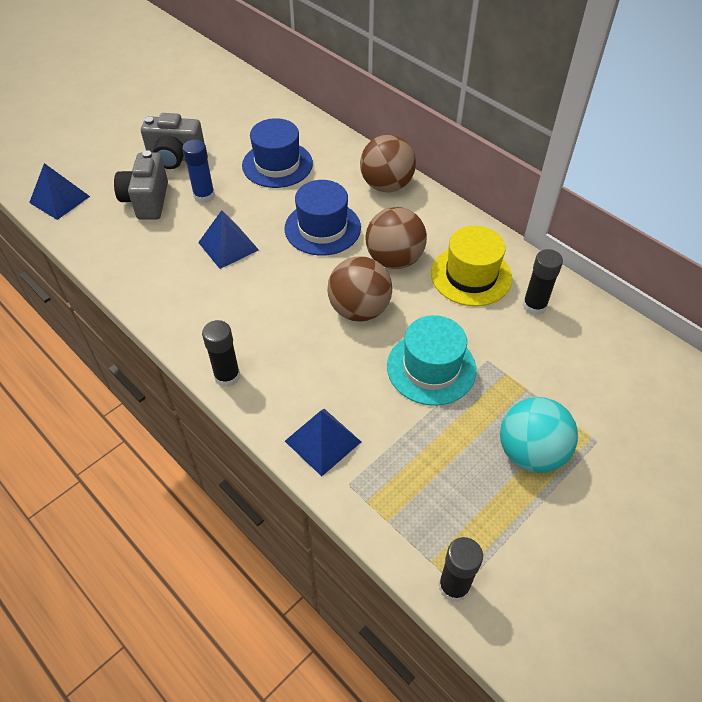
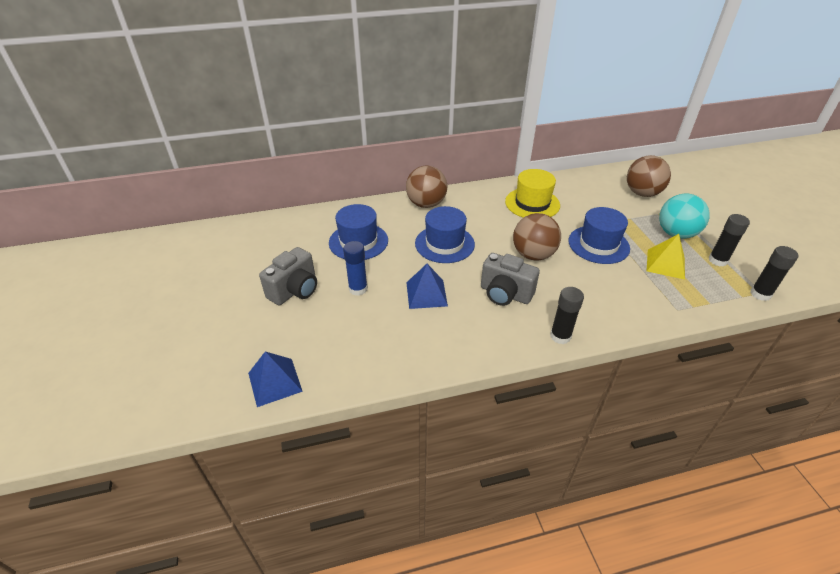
camera: 60 degrees left, 10 degrees down
grey camera [114,150,168,220] -> grey camera moved to [481,253,540,306]
blue pyramid [285,409,361,476] -> none
brown ball [365,207,427,269] -> brown ball moved to [627,155,671,197]
turquoise hat [387,315,476,406] -> blue hat [568,207,630,264]
black glue stick [522,249,563,315] -> black glue stick moved to [709,214,750,266]
none -> yellow pyramid [647,234,685,279]

